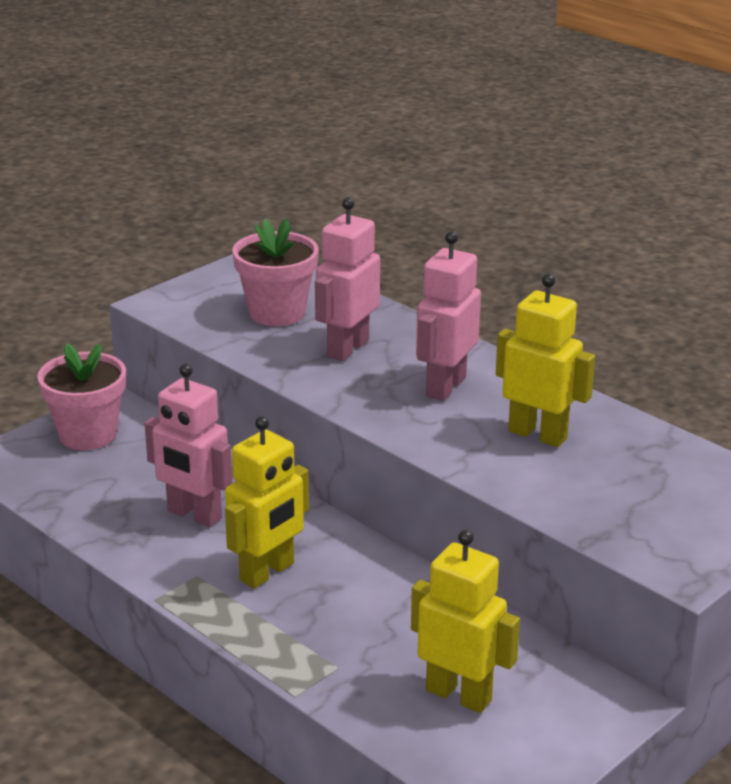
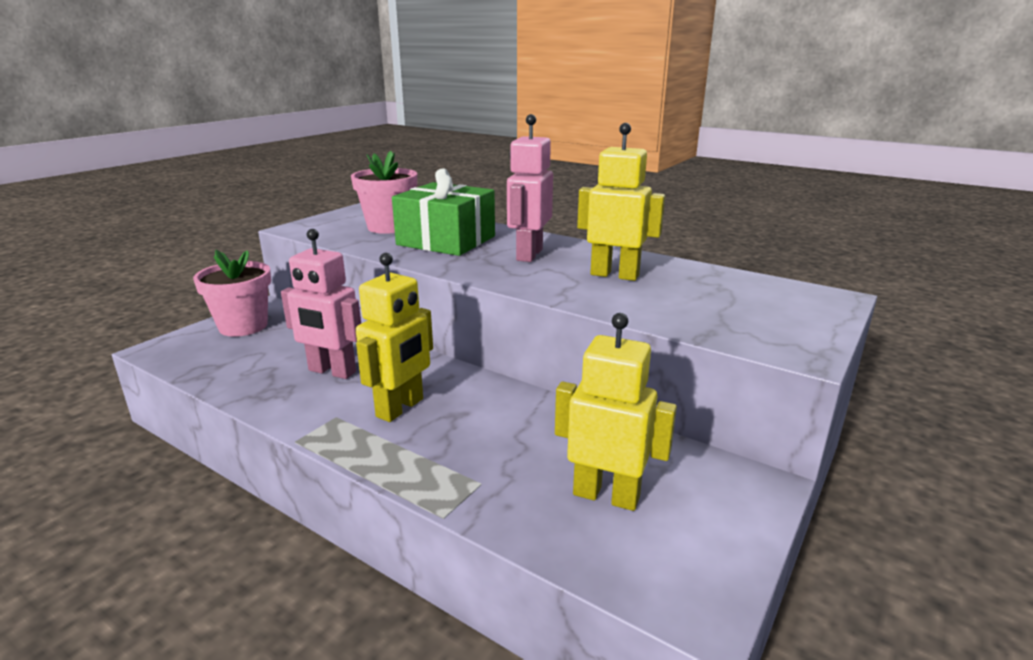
camera: 10 degrees left, 5 degrees down
pink robot [315,197,380,361] -> green gift [392,168,495,256]

